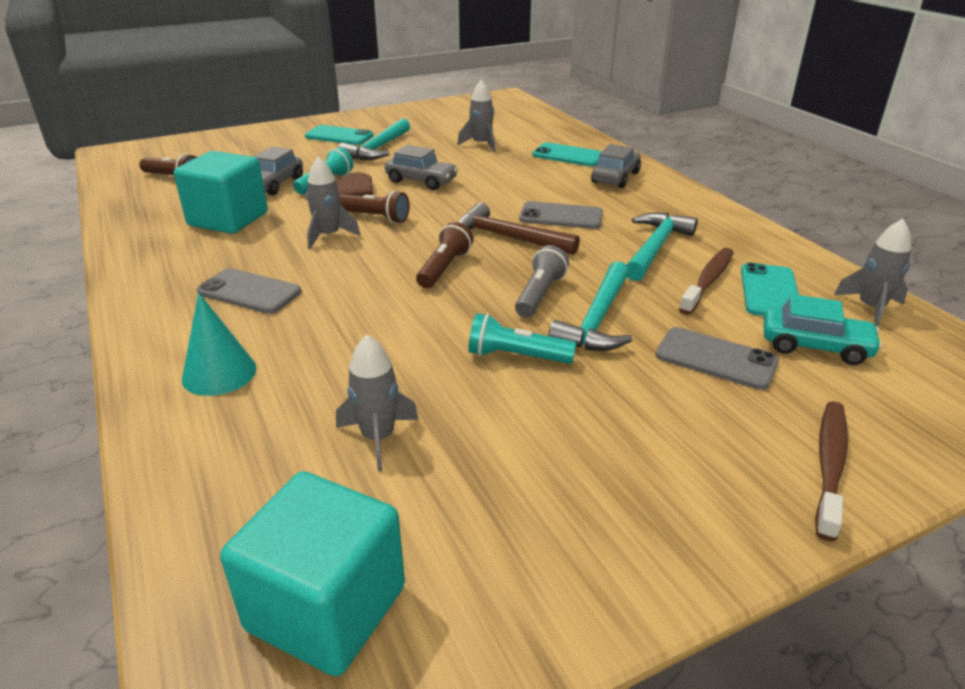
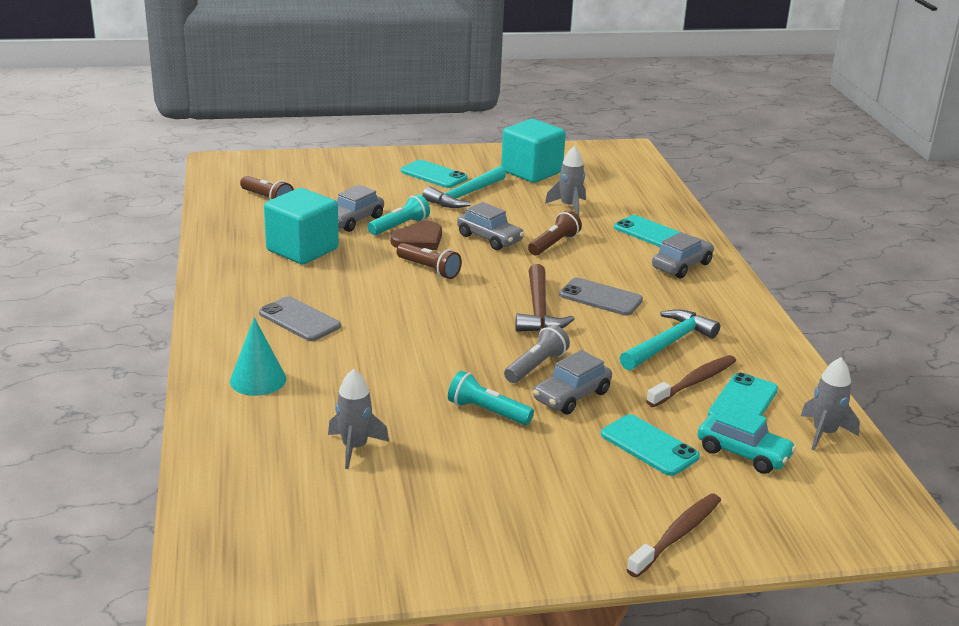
camera: 15 degrees right, 5 degrees down
turquoise cube [220,471,405,676] -> turquoise cube moved to [501,119,566,183]
grey rocket [306,157,360,249] -> none
brown flashlight [416,222,473,288] -> brown flashlight moved to [528,210,582,255]
brown hammer [458,202,580,255] -> brown hammer turned 135 degrees counterclockwise [515,264,574,332]
turquoise hammer [548,261,632,351] -> grey car [533,350,612,414]
grey phone [656,327,779,390] -> turquoise phone [601,414,700,476]

